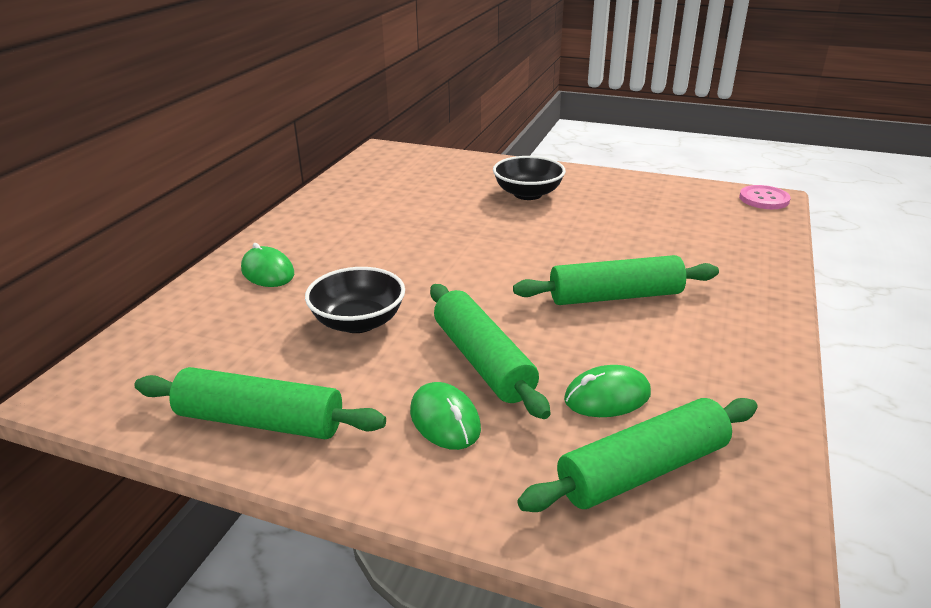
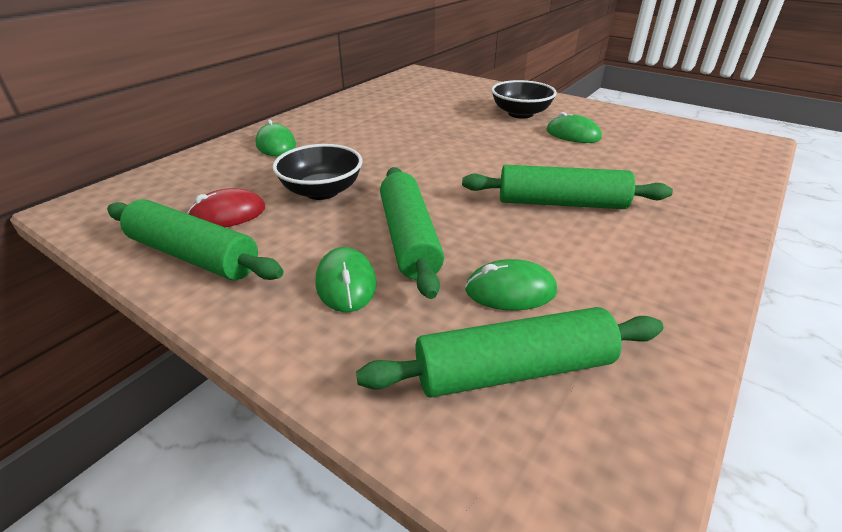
camera: 15 degrees right, 5 degrees up
pink button [739,185,791,209] -> none
none -> red mouse [187,188,265,227]
none -> green mouse [547,112,602,143]

